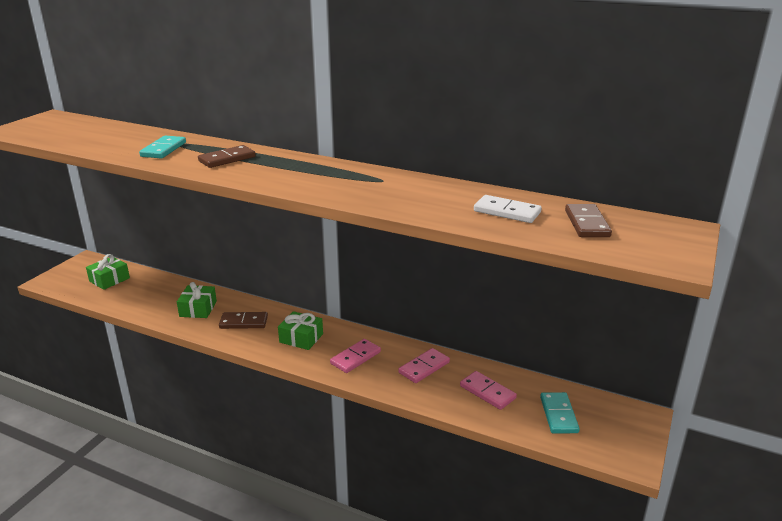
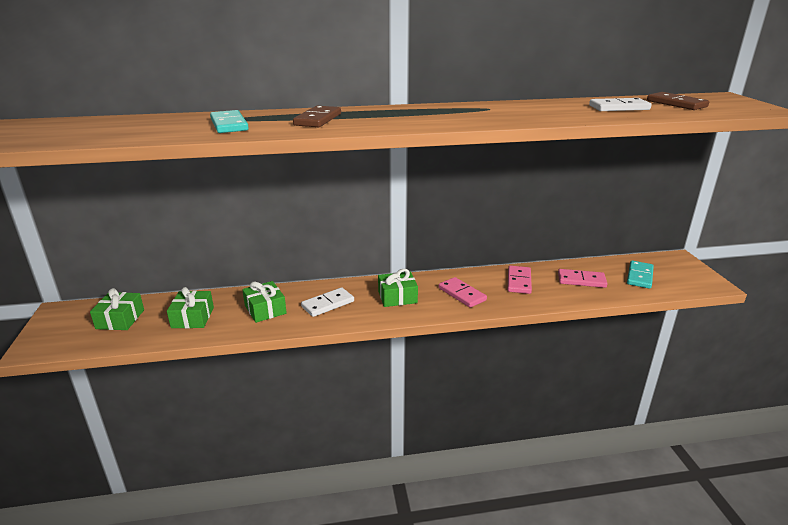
camera: 35 degrees left, 0 degrees up
brown domino [219,312,268,329] -> white domino [301,287,354,317]
pink domino [330,339,381,373] -> pink domino turned 45 degrees counterclockwise [439,277,487,308]
turquoise domino [540,392,580,433] -> turquoise domino turned 60 degrees clockwise [627,261,654,289]
none -> green gift [167,287,214,328]

